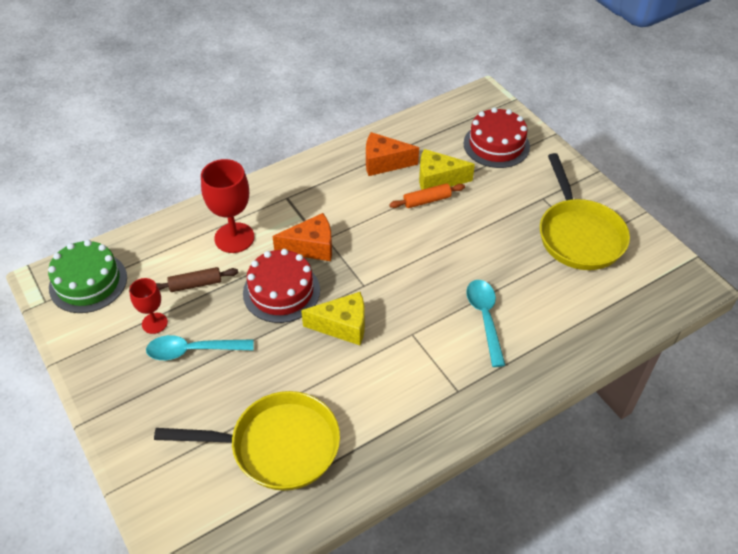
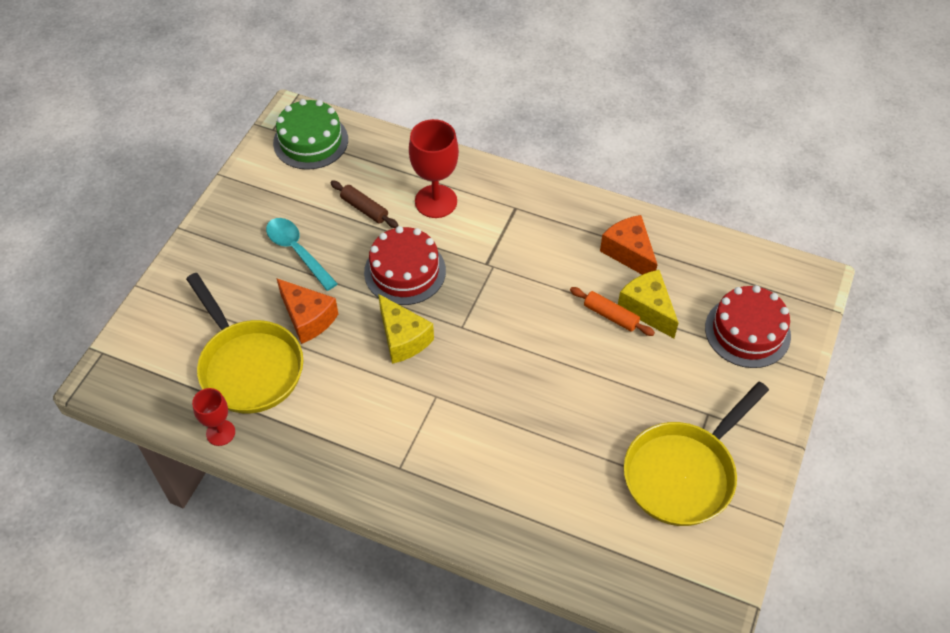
camera: 55 degrees right, 5 degrees up
red goblet [129,278,168,334] -> red goblet moved to [192,388,235,446]
orange cheese [272,213,332,261] -> orange cheese moved to [276,278,338,344]
turquoise spoon [466,280,505,367] -> none

